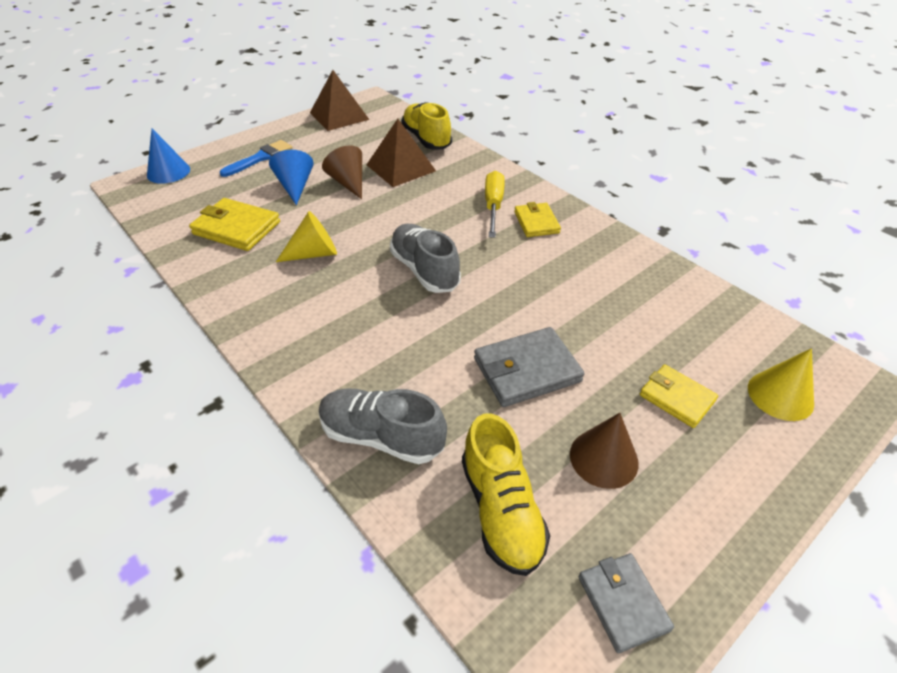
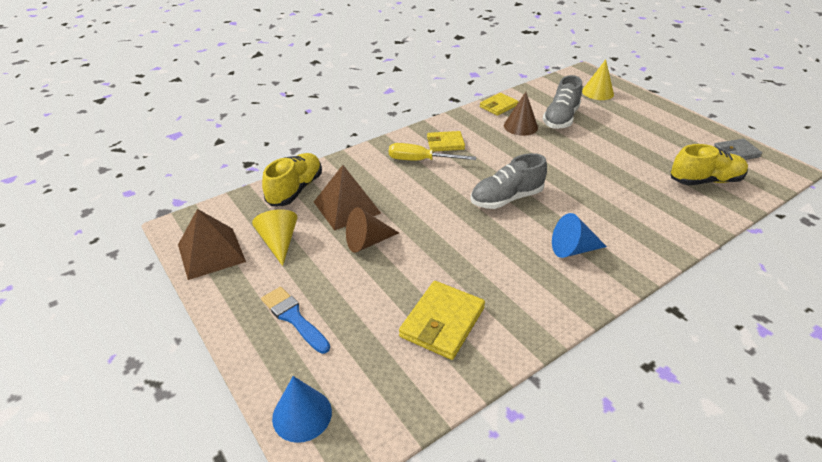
camera: 85 degrees left, 5 degrees down
blue cone [269,150,313,205] -> blue cone moved to [552,213,607,258]
yellow cone [276,211,337,262] -> yellow cone moved to [252,209,297,266]
grey shoe [319,388,447,464] -> grey shoe moved to [543,75,582,129]
yellow shoe [401,102,452,149] -> yellow shoe turned 135 degrees clockwise [262,153,322,206]
grey wallet [474,327,585,407] -> none
brown cone [570,413,639,489] -> brown cone moved to [504,92,538,136]
yellow wallet [640,364,718,428] -> yellow wallet moved to [480,93,519,116]

